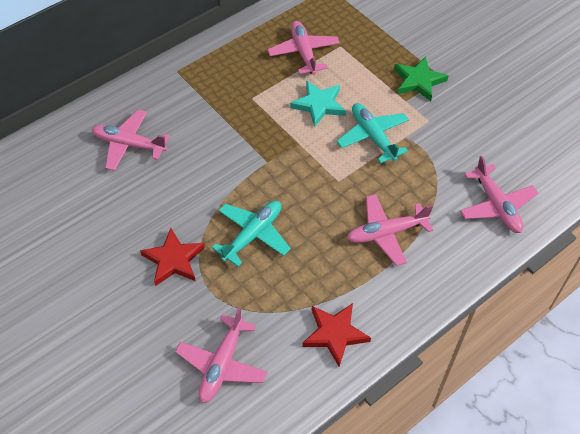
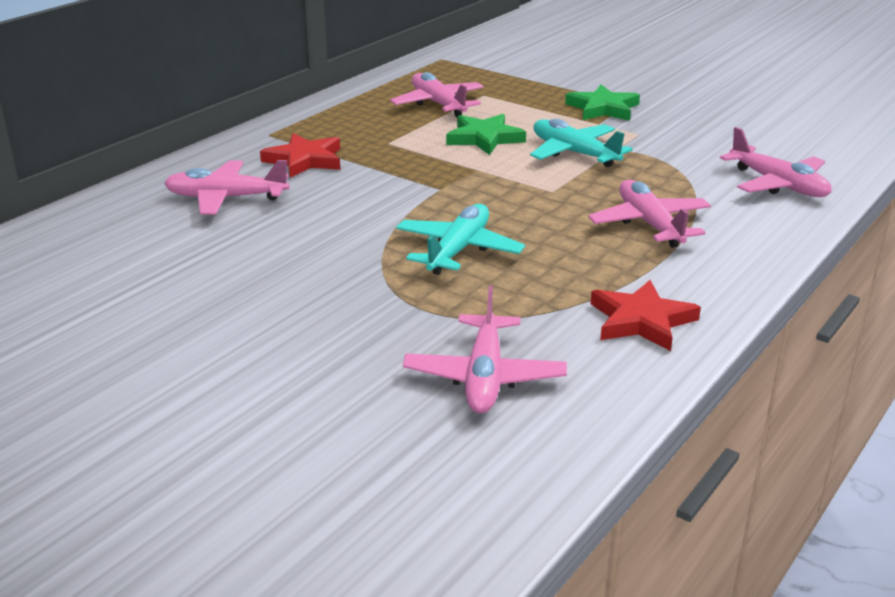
camera: 15 degrees left, 25 degrees down
red star [140,228,205,286] -> red star moved to [260,133,340,178]
turquoise star [290,80,346,127] -> green star [446,114,526,155]
pink plane [347,194,433,266] -> pink plane turned 105 degrees clockwise [588,180,711,248]

